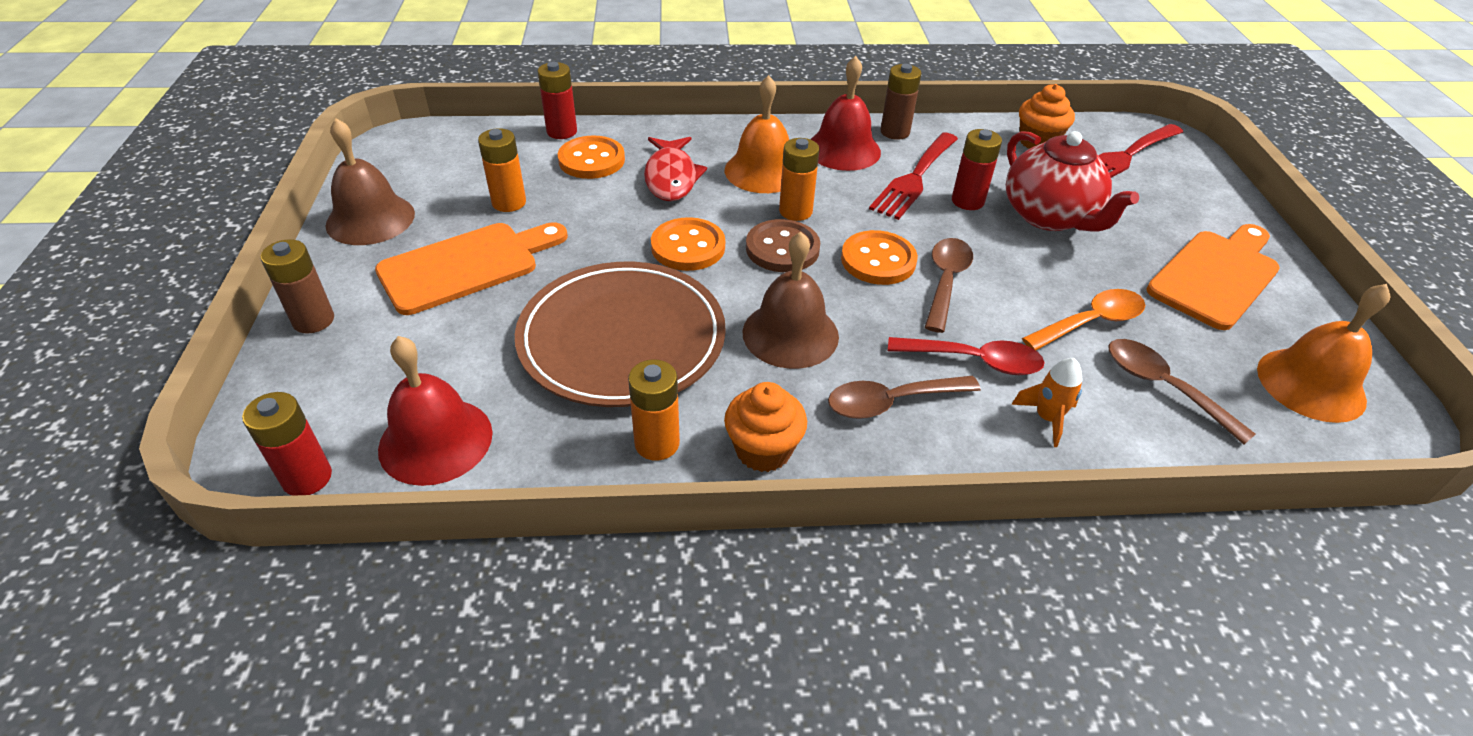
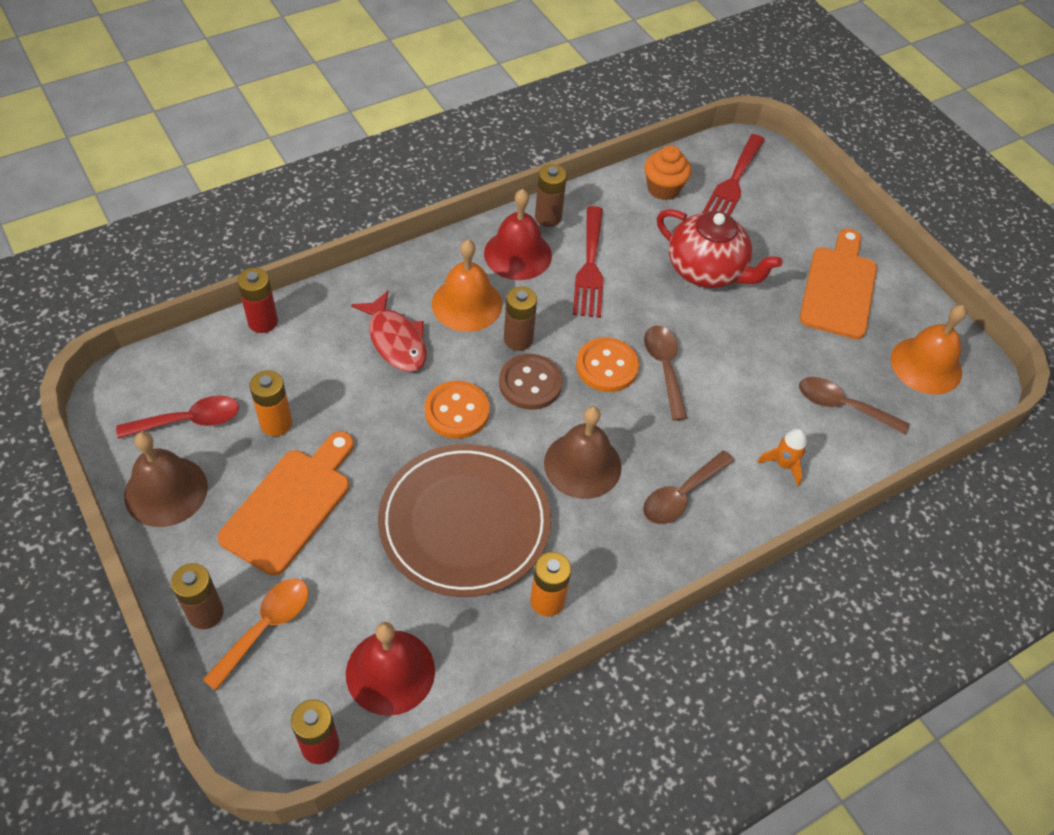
camera: 30 degrees left, 10 degrees up
orange button [558,136,625,179] -> none
orange cupcake [724,382,807,472] -> none
orange battery [779,138,820,221] -> brown battery [504,287,537,351]
red spoon [888,337,1045,375] -> red spoon moved to [116,395,239,439]
red battery [952,129,1002,210] -> none
orange spoon [1022,289,1145,350] -> orange spoon moved to [203,579,309,691]

